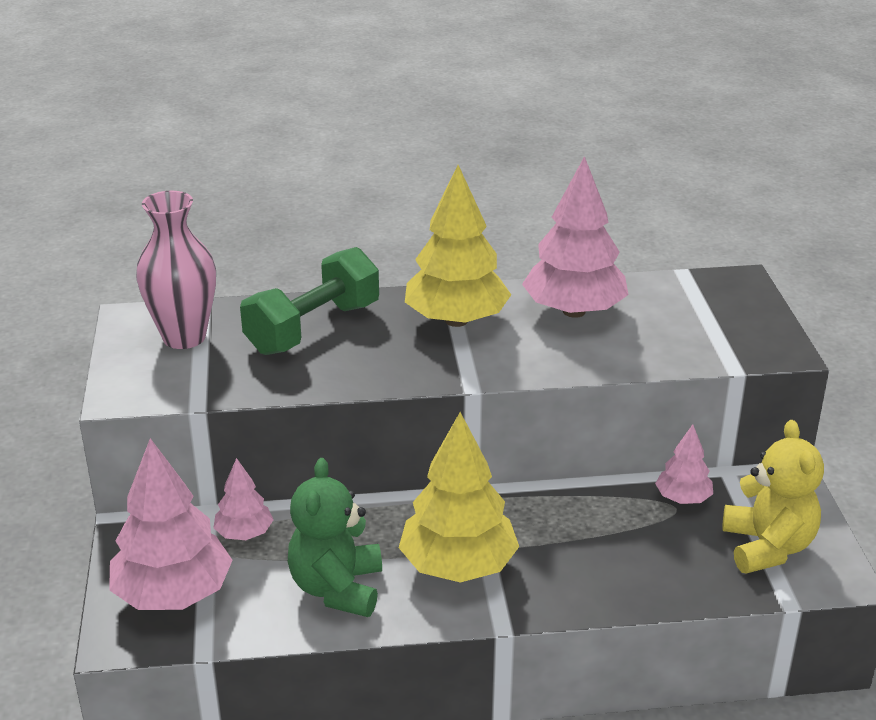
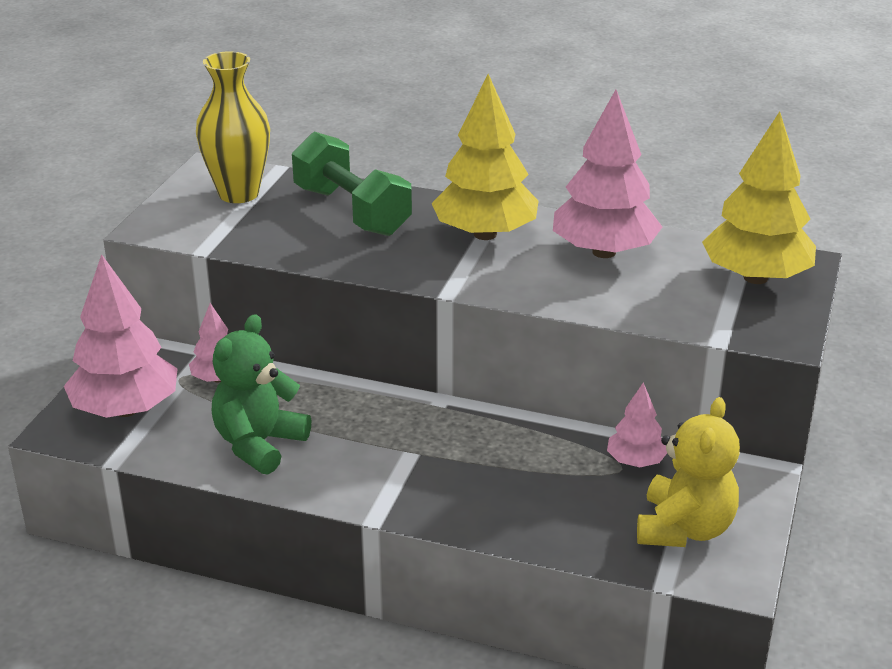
camera: 25 degrees right, 0 degrees up
pink vase [136,191,216,349] -> yellow vase [196,51,270,203]
green dumbbell [240,247,379,355] -> green dumbbell turned 75 degrees clockwise [292,132,412,236]
yellow tree [399,412,519,583] -> yellow tree moved to [702,111,816,284]

